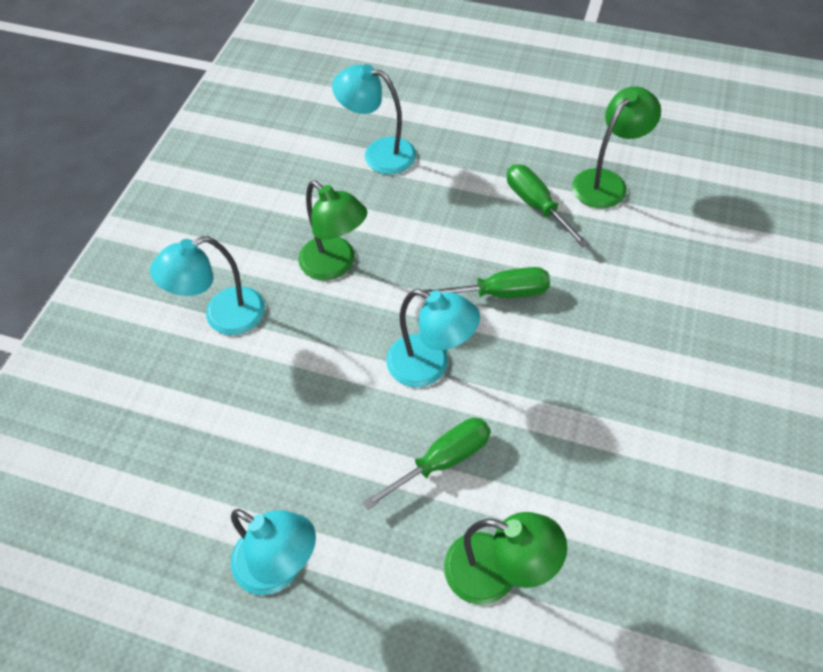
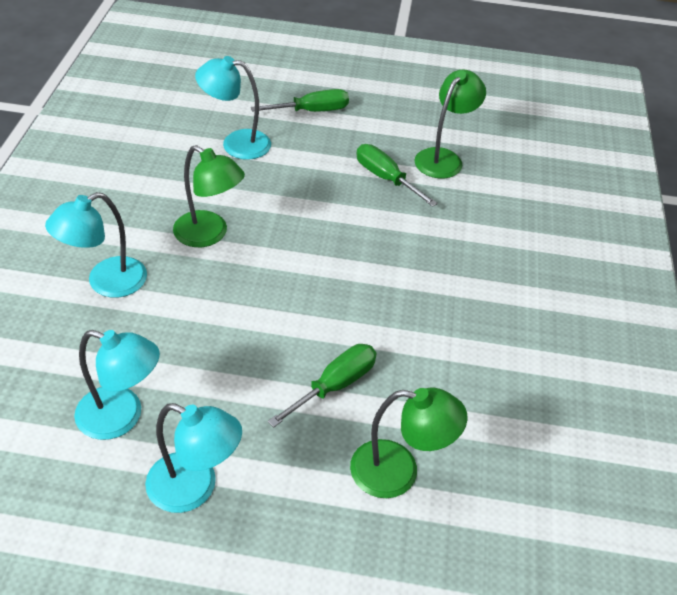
camera: 15 degrees left, 10 degrees down
turquoise lamp [386,289,480,387] -> turquoise lamp moved to [74,330,160,440]
green screwdriver [422,267,550,298] -> green screwdriver moved to [251,89,349,112]

